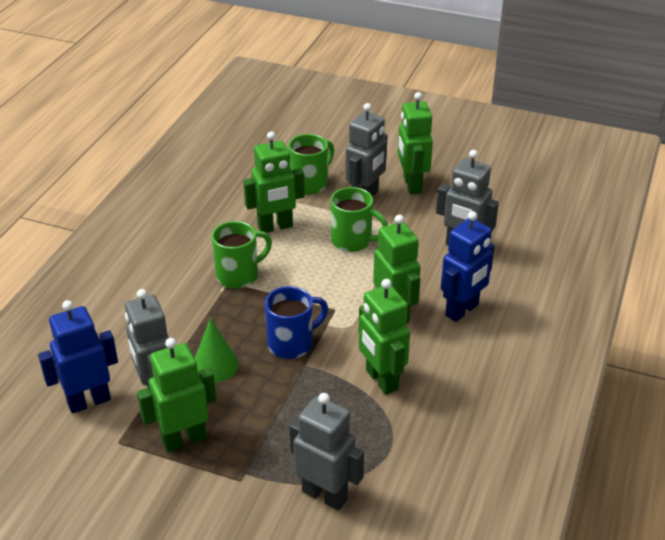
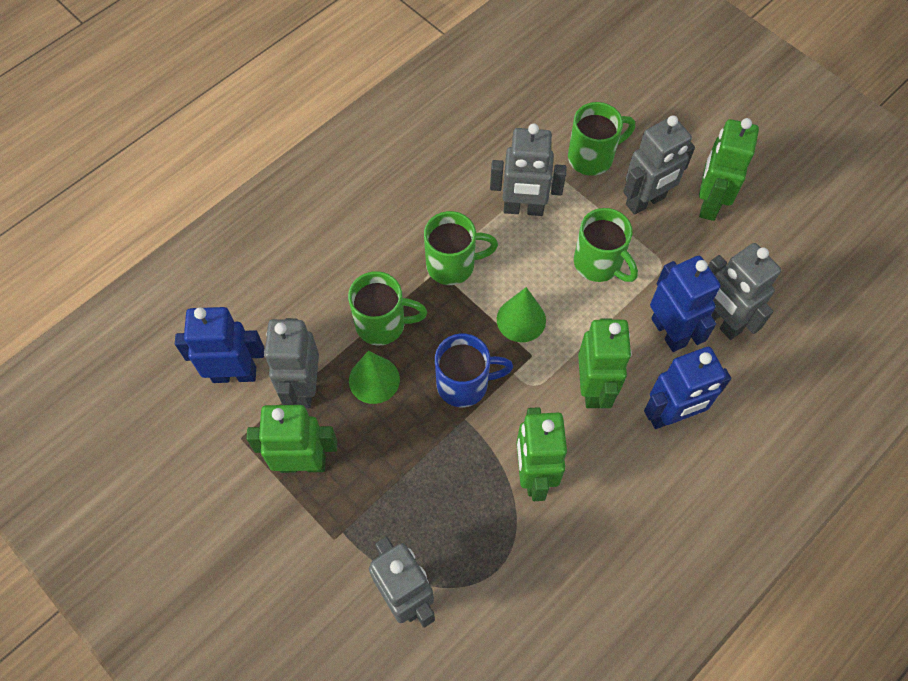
camera: 25 degrees right, 25 degrees up
green robot [243,132,305,233] -> grey robot [490,123,567,216]
none -> green mug [348,271,427,346]
none -> green cone [497,287,546,342]
none -> blue robot [650,256,721,352]

